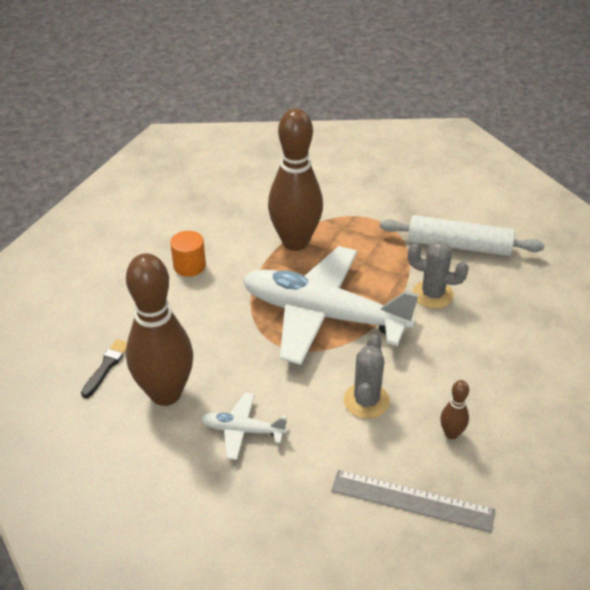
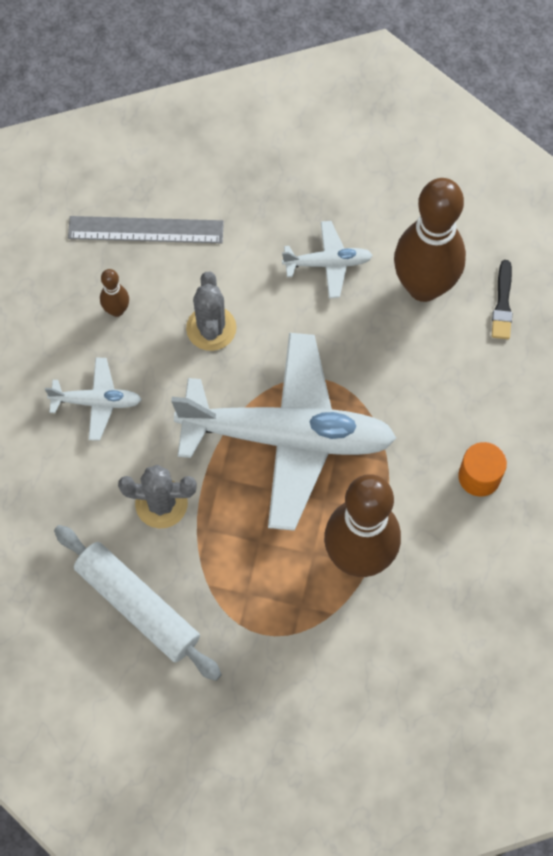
camera: 165 degrees right, 25 degrees up
white rolling pin [380,215,545,256] -> white rolling pin turned 45 degrees clockwise [54,525,222,681]
none -> white plane [45,358,142,441]

